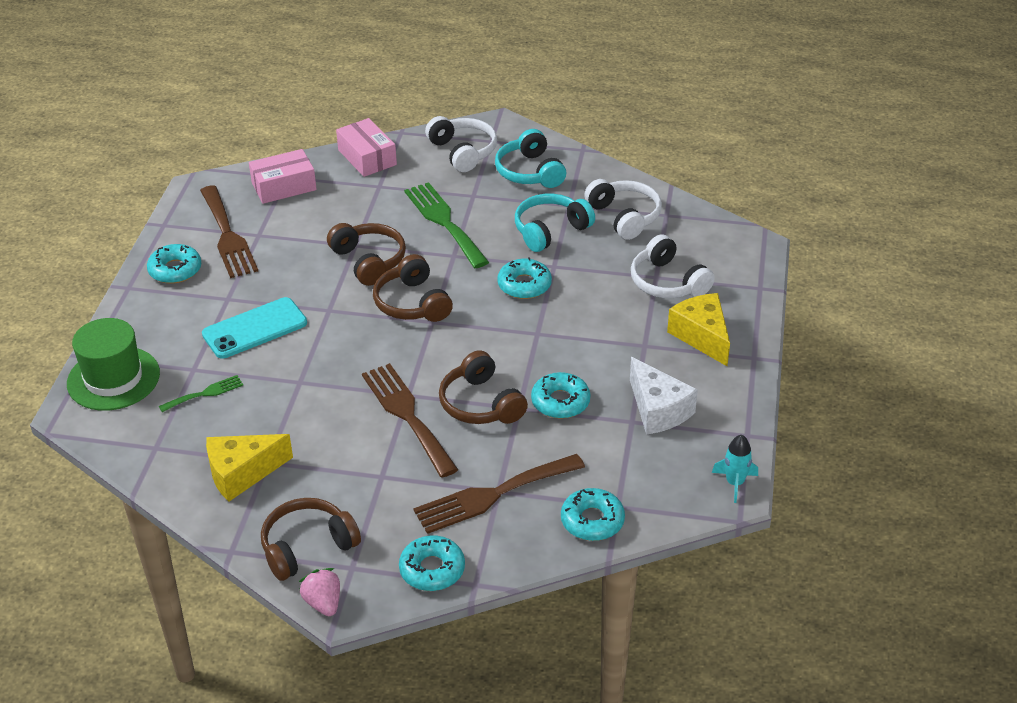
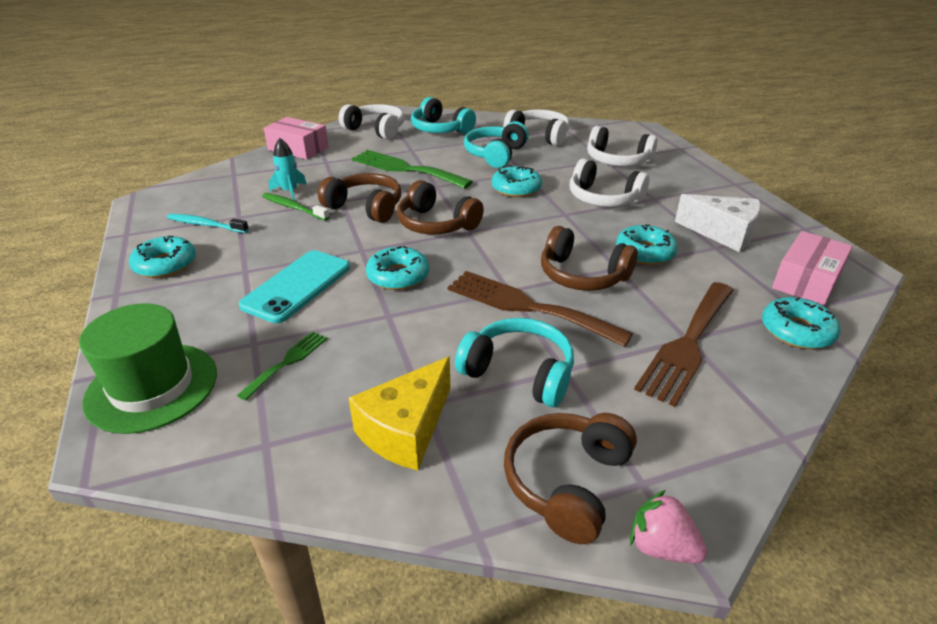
camera: 30 degrees left, 5 degrees down
brown fork [200,186,258,278] -> turquoise toothbrush [167,214,249,233]
pink box [249,149,317,204] -> pink box moved to [772,231,853,306]
turquoise donut [399,536,465,591] -> turquoise donut moved to [366,246,429,290]
yellow cheese [667,293,730,366] -> none
turquoise rocket [712,435,758,503] -> turquoise rocket moved to [269,138,307,201]
none -> green toothbrush [262,193,329,221]
none -> turquoise headphones [455,318,574,407]
none -> white headphones [570,159,649,207]

